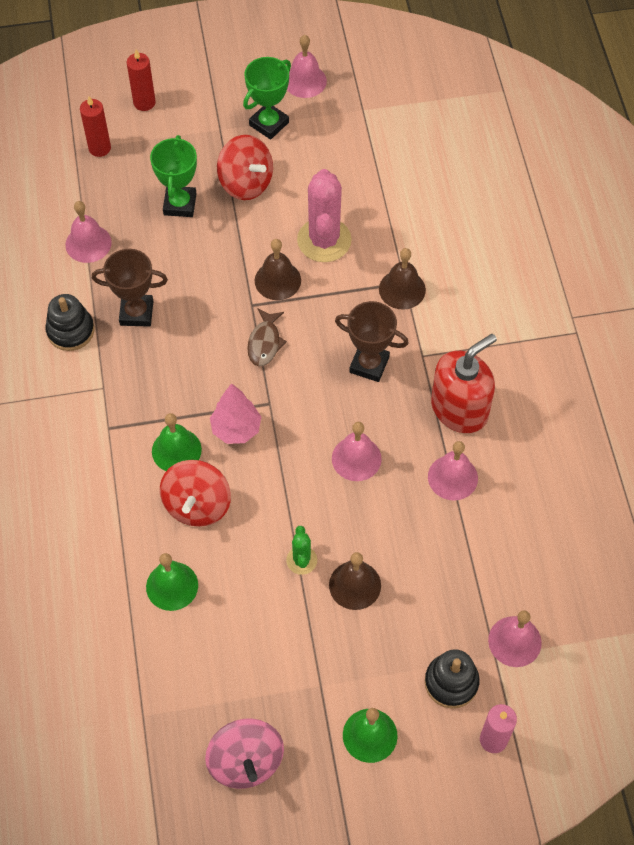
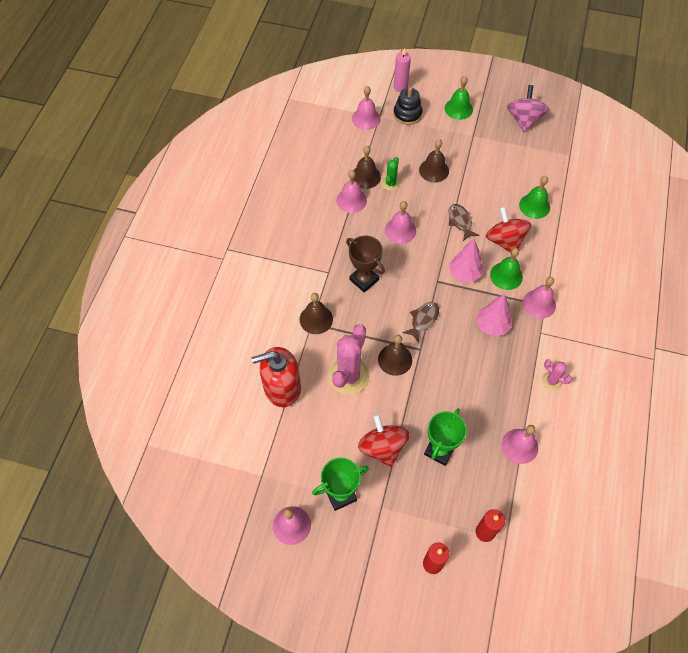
camera: 155 degrees left, 0 degrees up
black stacking toy [45,294,94,351] -> pink cactus [542,359,572,391]
brown trophy [92,249,168,327] -> none
red spinning top [160,460,231,527] -> red spinning top turned 60 degrees counterclockwise [486,207,531,253]
green cactus [286,526,317,575] -> green cactus moved to [382,157,400,191]
red soap dispenser [431,334,497,433] -> red soap dispenser moved to [252,347,301,407]
none -> brown bell [354,146,381,189]
none -> brown fish [449,204,480,241]
none -> pink tree [476,294,511,336]
none -> pink bell [523,277,556,319]

